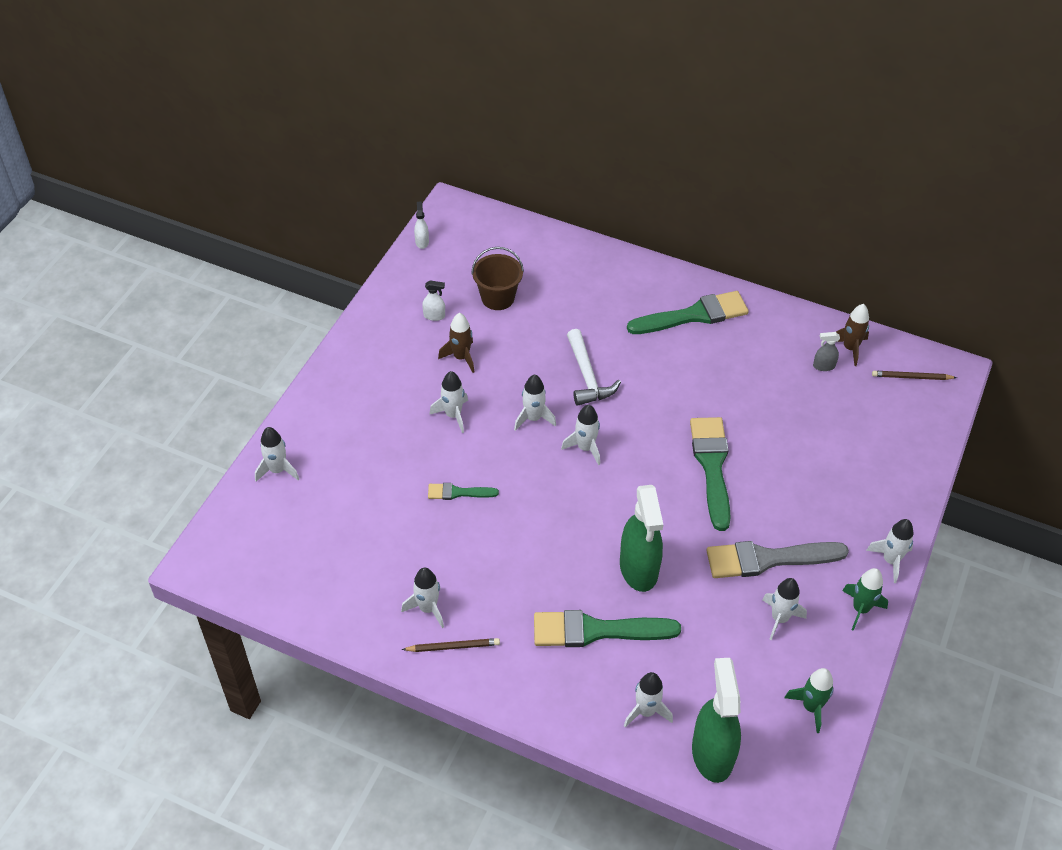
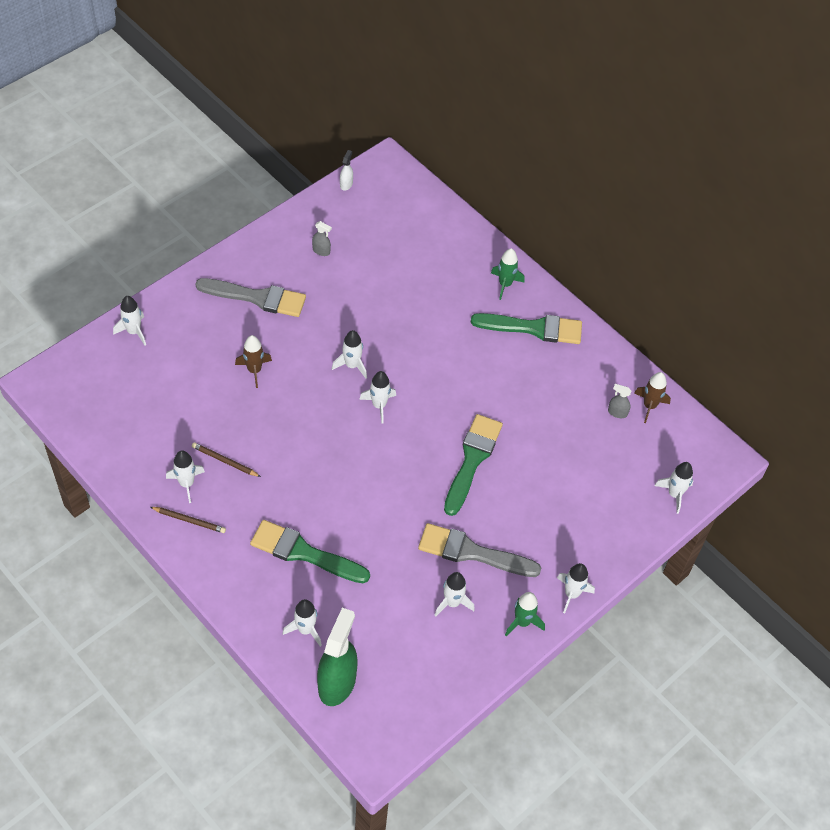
camera: 20 degrees right, 5 degrees up
white spray bottle [422,280,445,321] -> grey spray bottle [312,221,332,256]
green brush [428,483,499,500] -> none
white rocket [429,371,468,433] -> white rocket moved to [654,462,693,514]
brown rocket [438,313,474,373] -> brown rocket moved to [235,335,272,388]
brown bucket [471,247,524,310] -> none
white hammer [567,329,621,406] -> none
green spray bottle [620,485,663,592] -> none
green rocket [784,668,834,733] -> green rocket moved to [491,248,525,300]
brown pencil [872,371,957,380] -> brown pencil moved to [192,442,261,477]
none -> grey brush [196,278,306,317]

